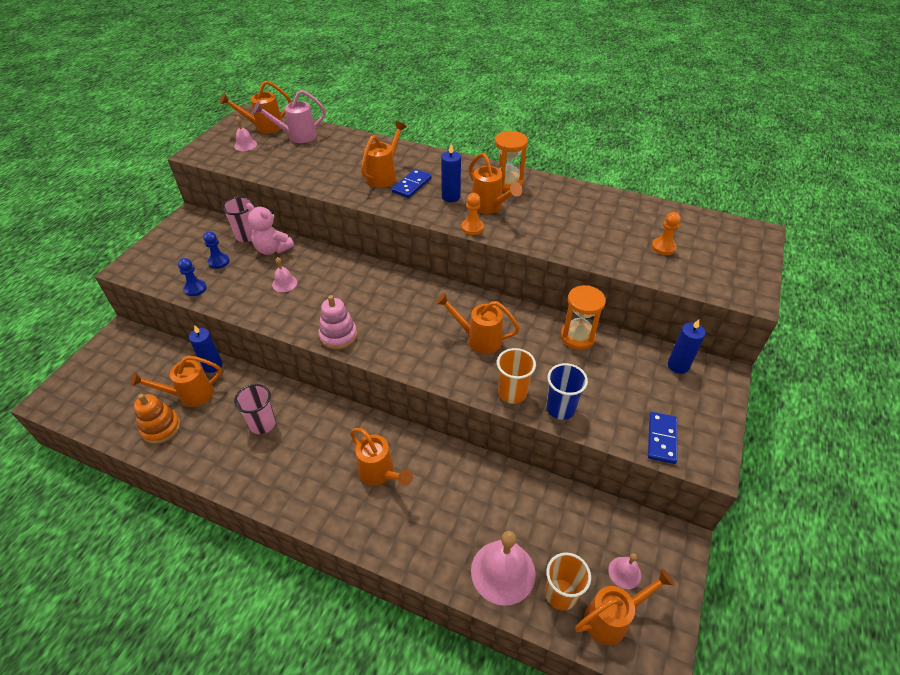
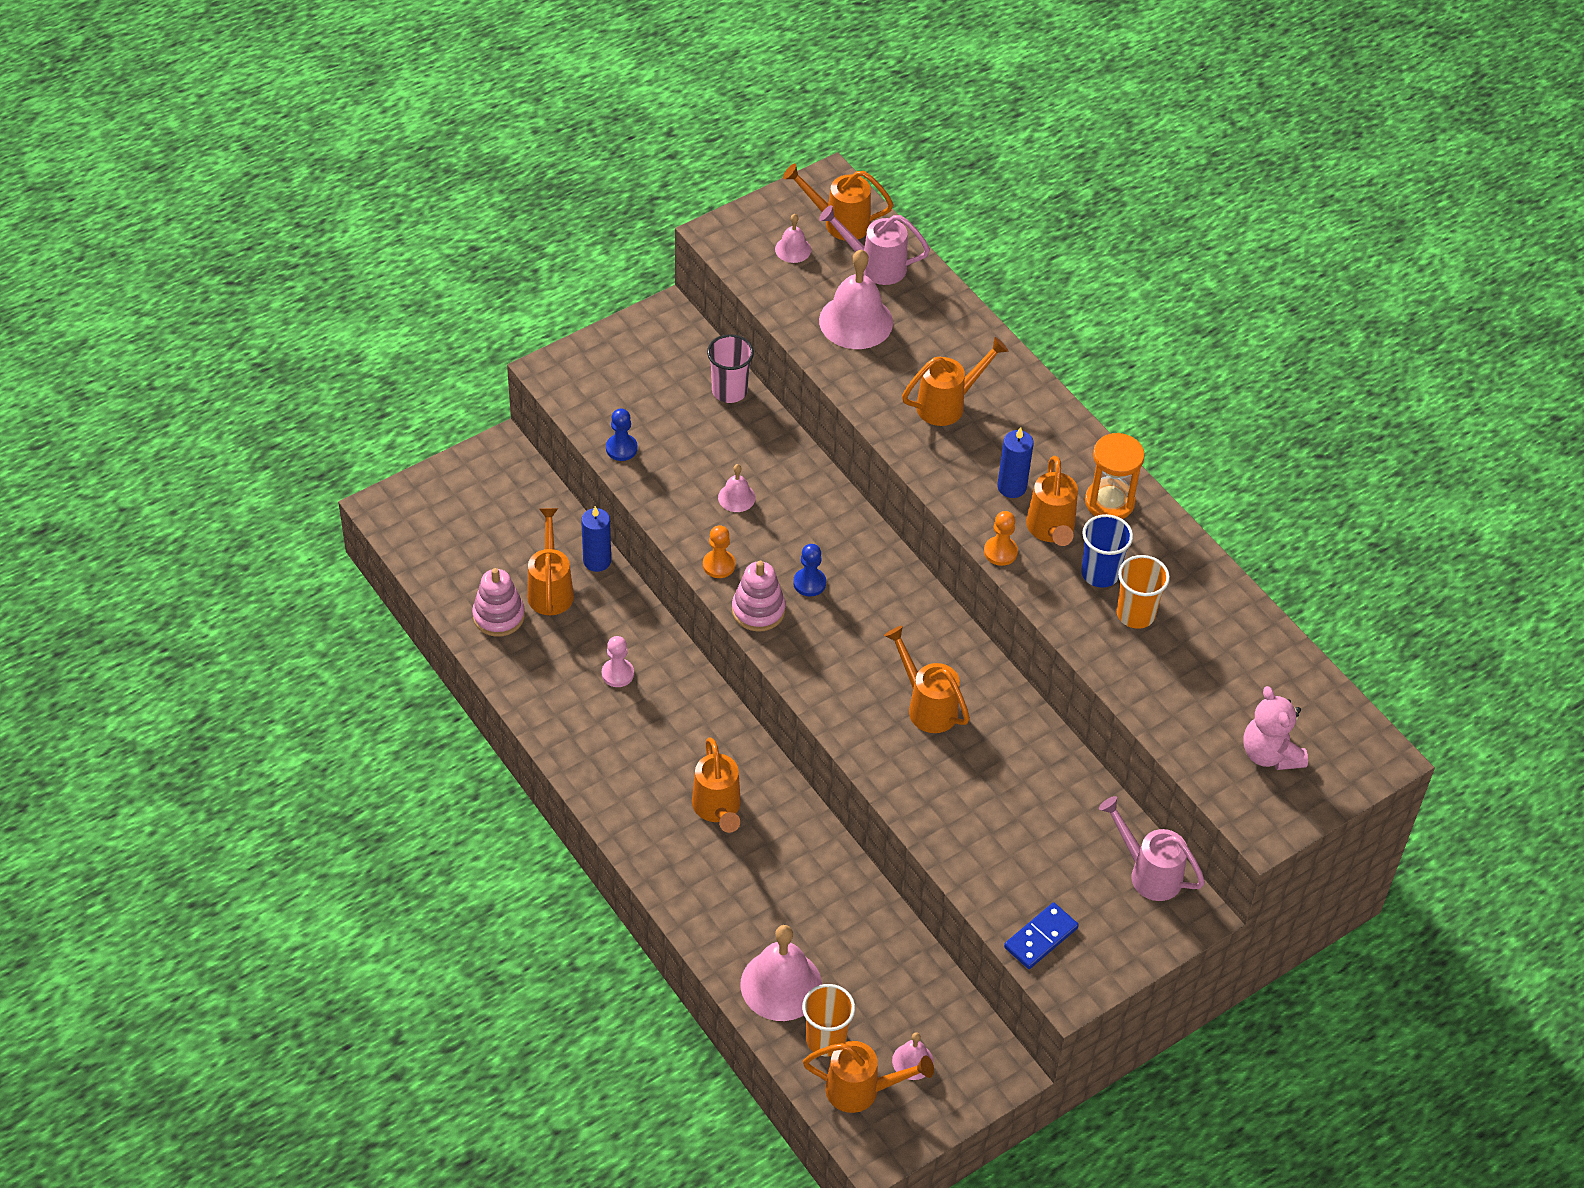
camera: 30 degrees right, 5 degrees up
orange watering can [131,356,222,407] -> orange watering can turned 75 degrees clockwise [527,508,574,615]
orange stacking toy [134,394,181,444] -> pink stacking toy [472,568,525,637]
blue pawn [203,231,230,269] -> blue pawn moved to [793,544,826,597]
pink cup [234,384,276,434] -> pink pawn [602,636,634,687]
pink teddy bear [247,203,294,255] -> pink teddy bear moved to [1243,686,1308,770]
blue domino [392,169,432,198] -> none
orange cup [497,348,536,404] -> orange cup moved to [1117,555,1170,629]
blue cup [546,363,588,420] -> blue cup moved to [1081,514,1133,588]
orange hourglass [561,285,606,350] -> none
orange pawn [652,212,681,255] -> orange pawn moved to [703,525,735,578]
blue candle [668,319,706,374] -> pink watering can [1099,796,1205,901]
none -> pink bell [819,249,893,349]

